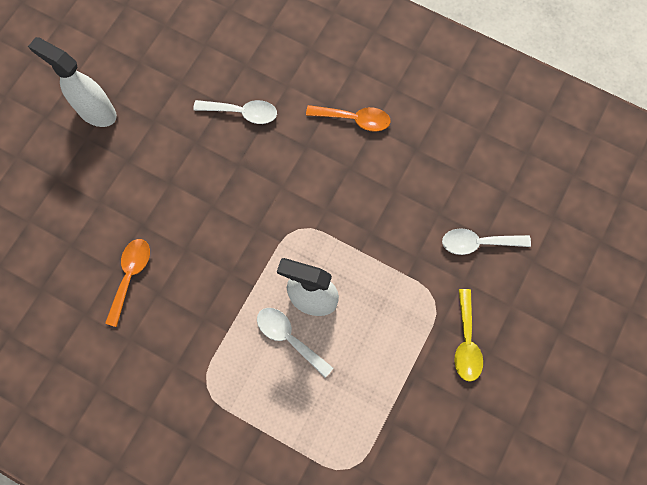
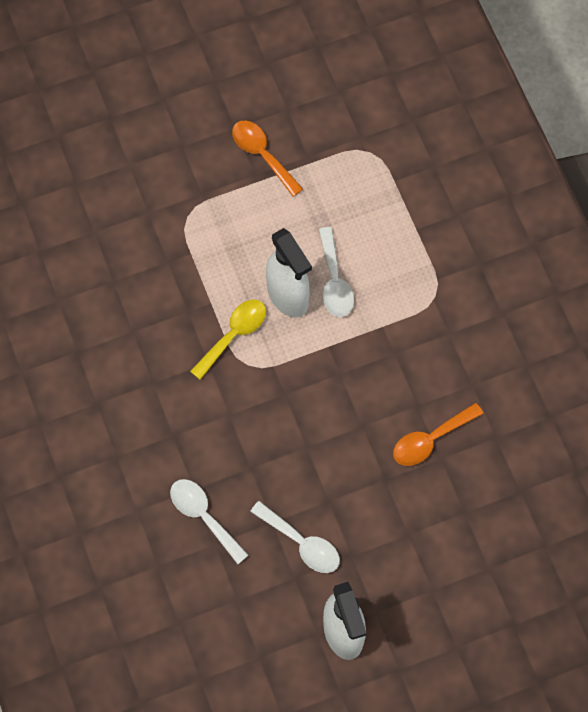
camera: 140 degrees left, 5 degrees down
orange spoon [306,105,391,132] -> orange spoon moved to [232,120,303,197]
white spoon [442,228,531,255] -> white spoon moved to [250,501,340,573]
yellow spoon [454,289,483,382] -> yellow spoon moved to [190,299,266,380]

